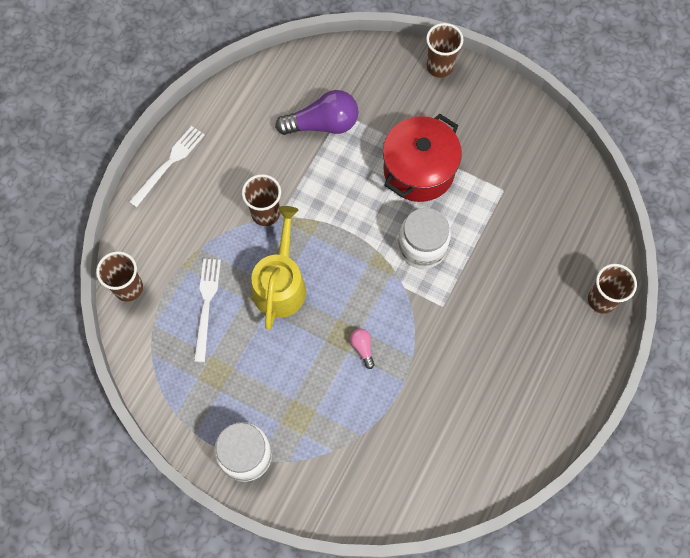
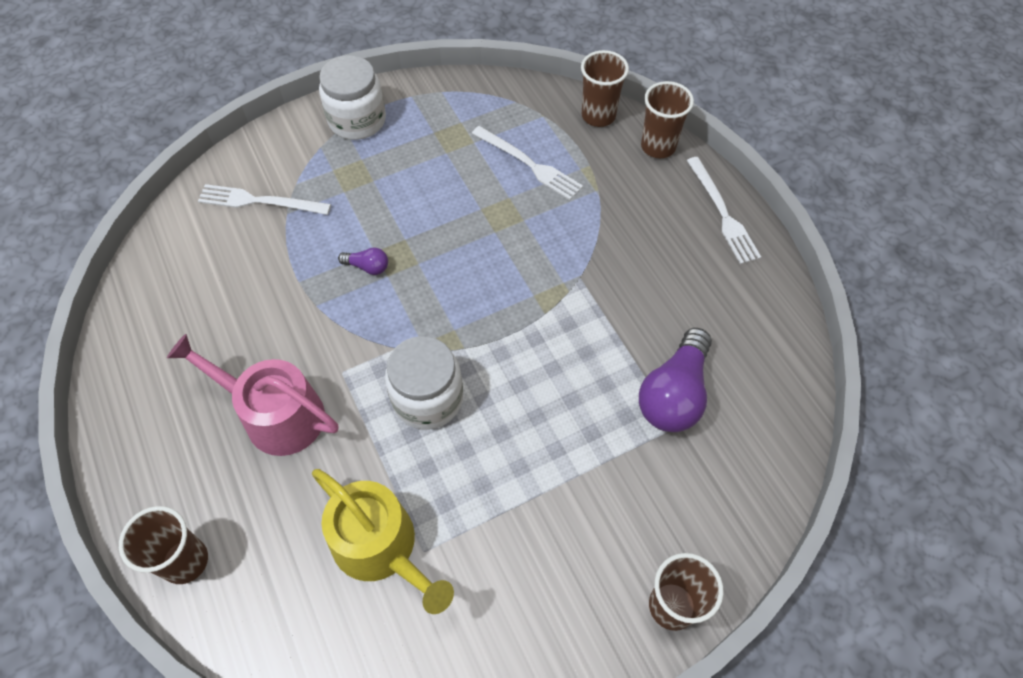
camera: 125 degrees right, 10 degrees down
brown cup [242,174,281,226] -> brown cup moved to [641,81,694,158]
yellow watering can [251,206,306,330] -> yellow watering can moved to [312,469,454,614]
pink light bulb [350,329,375,369] -> purple light bulb [338,248,388,275]
red pot [383,114,462,202] -> none
none -> pink watering can [167,334,338,456]
none -> white fork [198,184,331,215]

